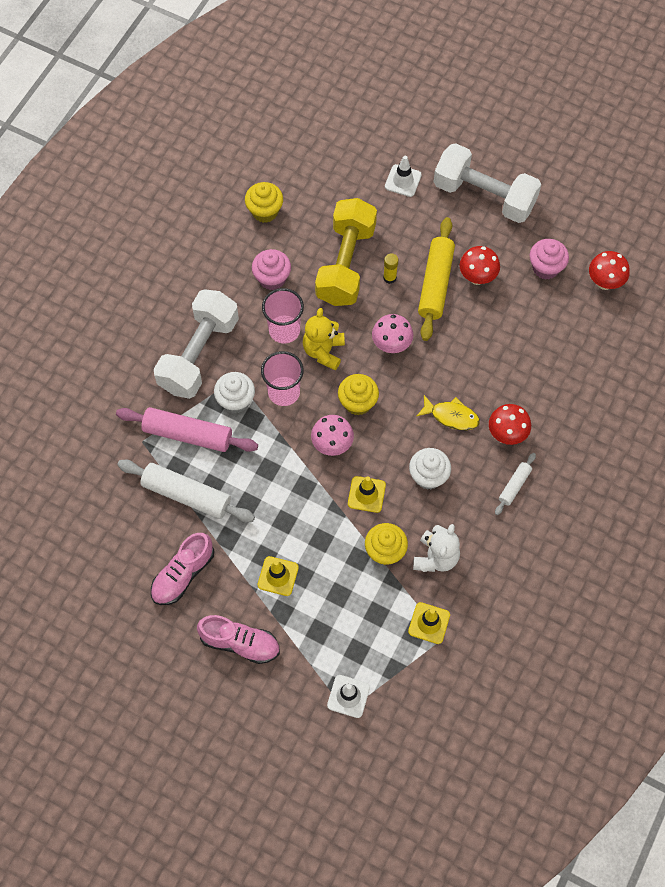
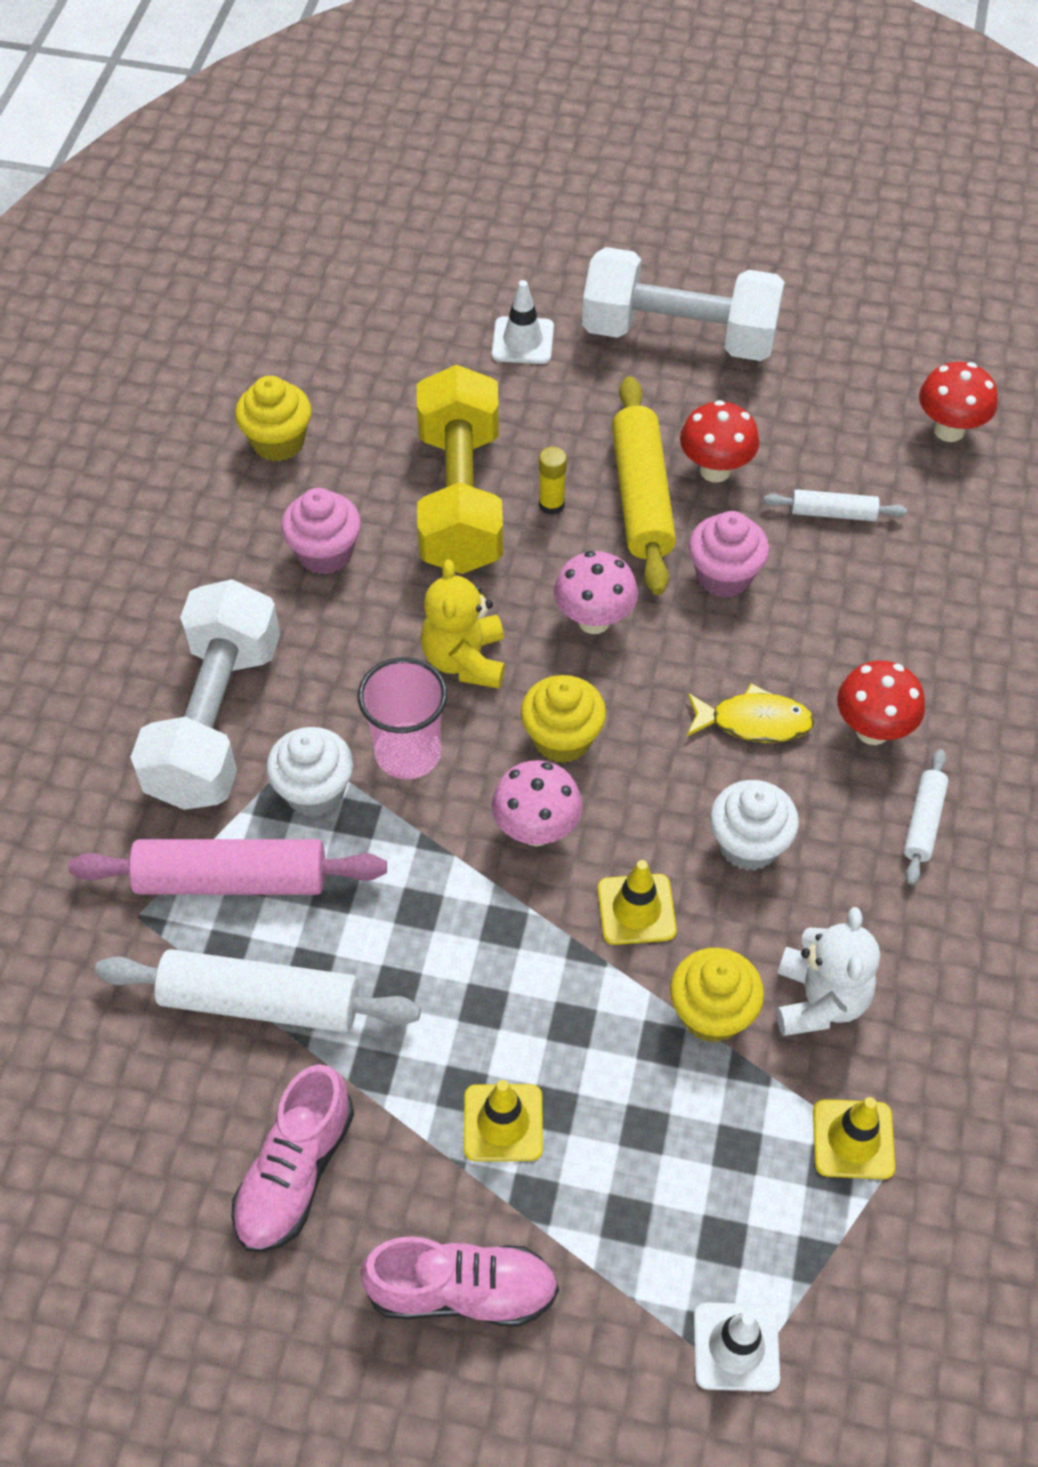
camera: 15 degrees left, 10 degrees down
pink cup [262,288,304,344] -> none
pink cupcake [530,239,569,280] -> pink cupcake moved to [689,511,769,598]
none -> white rolling pin [764,489,907,521]

